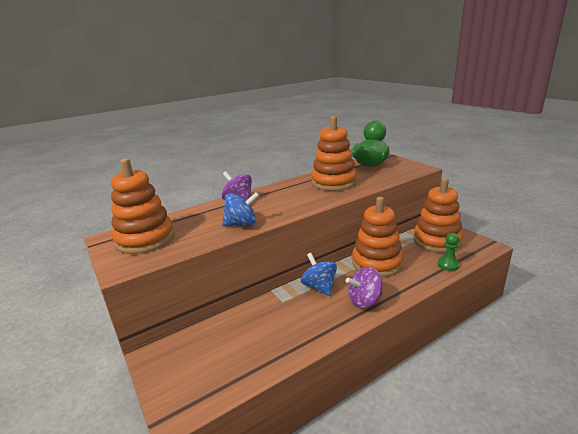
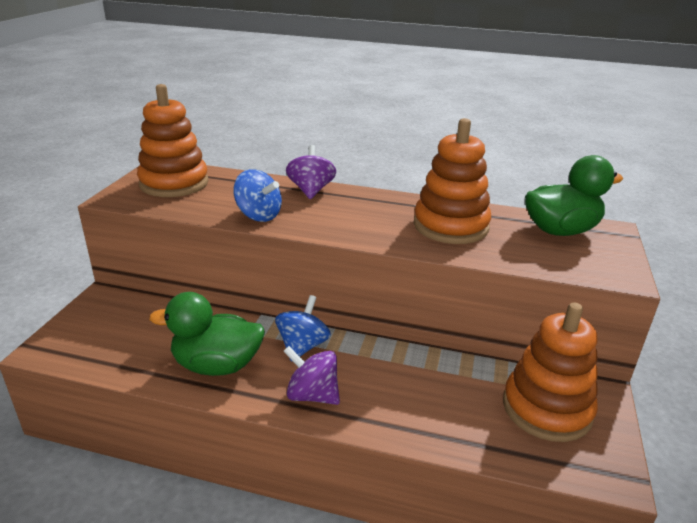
camera: 45 degrees right, 5 degrees up
orange stacking toy [352,197,404,277] -> none
green pawn [438,233,460,271] -> none
none -> green duck [149,292,265,376]

